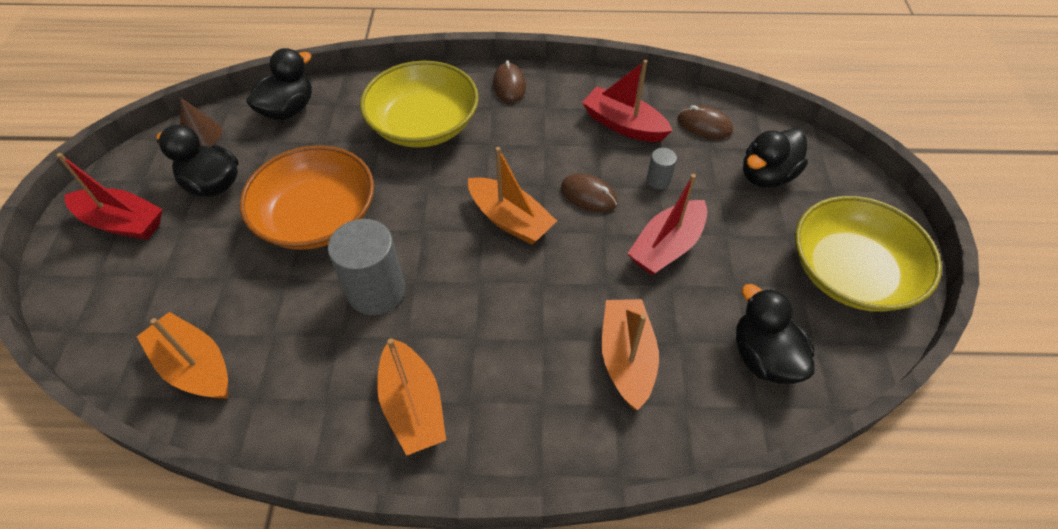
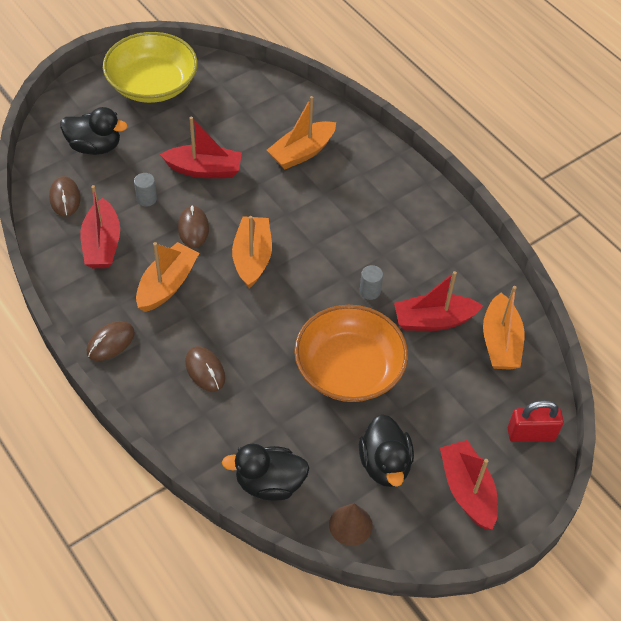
camera: 130 degrees left, 0 degrees up
grey cylinder [328,219,405,315] -> grey cylinder [359,265,383,300], size x0.47
yellow bowl [360,61,479,148] -> brown mouse [185,346,225,392]
orange boat [377,338,446,456] -> orange boat moved to [136,242,199,312]
black duck [736,284,815,384] -> none
none -> red boat [394,271,483,331]
none -> red padlock [508,400,564,442]

